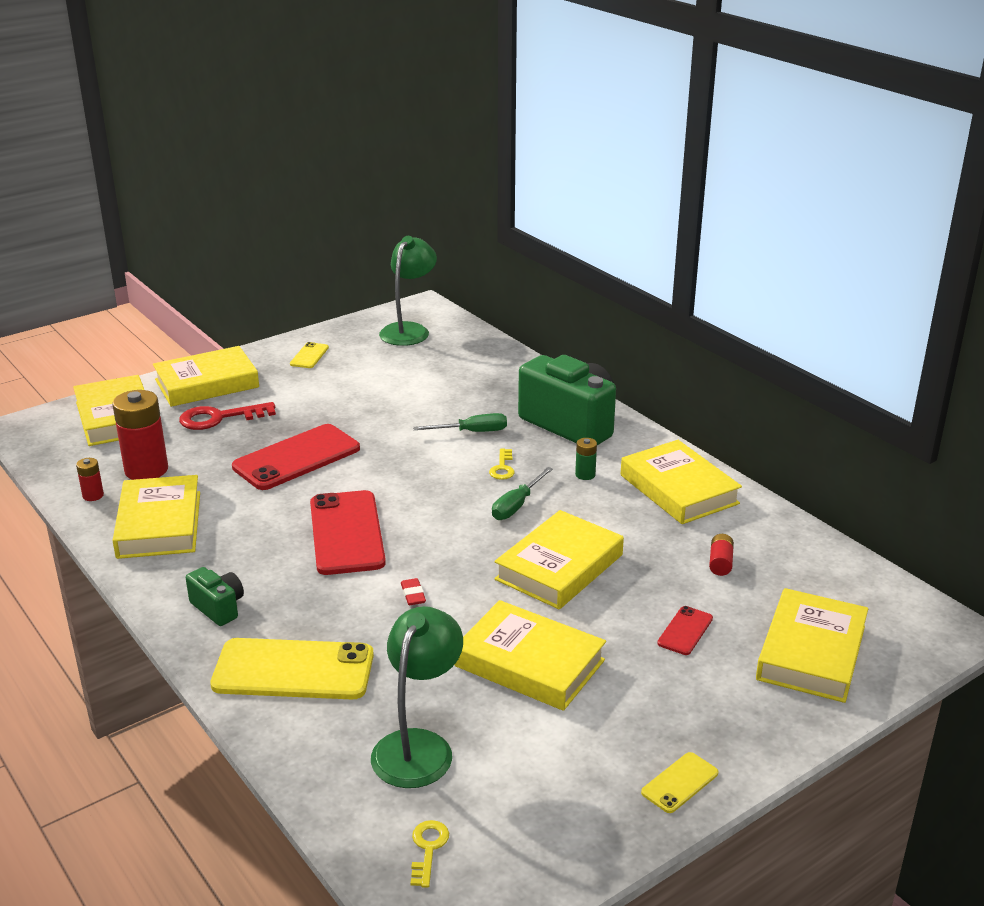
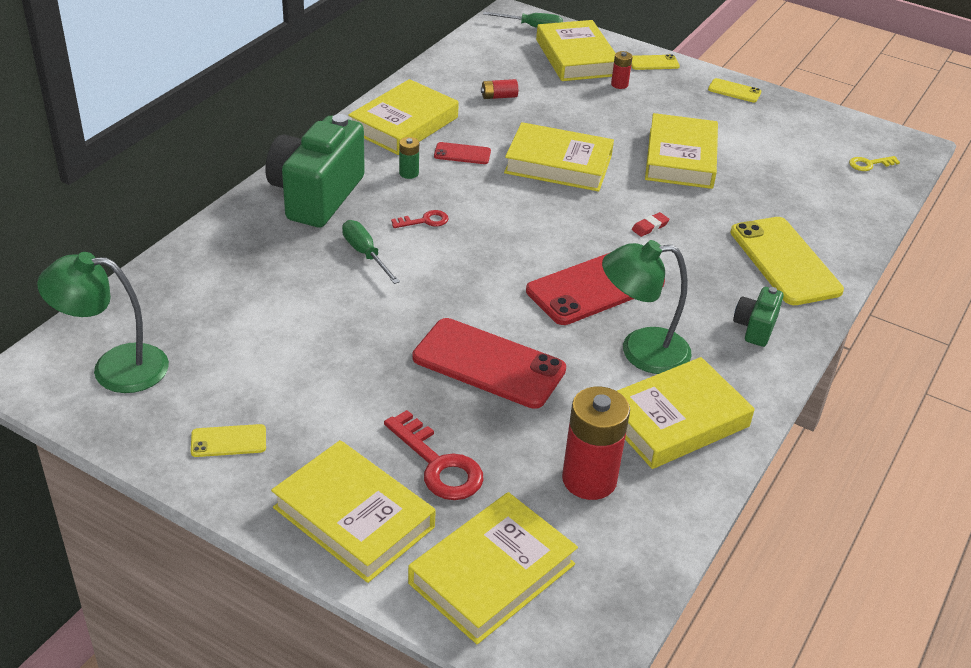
camera: 115 degrees left, 10 degrees up
red battery [76,458,104,501] -> red battery moved to [611,51,633,89]
green lamp [371,606,463,788] -> green lamp moved to [602,240,692,374]
yellow key [489,449,515,480] -> red key [391,210,449,228]
green screwdriver [492,467,553,520] -> green screwdriver moved to [483,12,563,28]
red phone [657,606,713,655] -> red phone moved to [434,142,491,164]
yellow book [756,588,868,703] -> yellow book turned 75 degrees clockwise [536,20,616,81]
none -> yellow phone [631,54,680,70]

